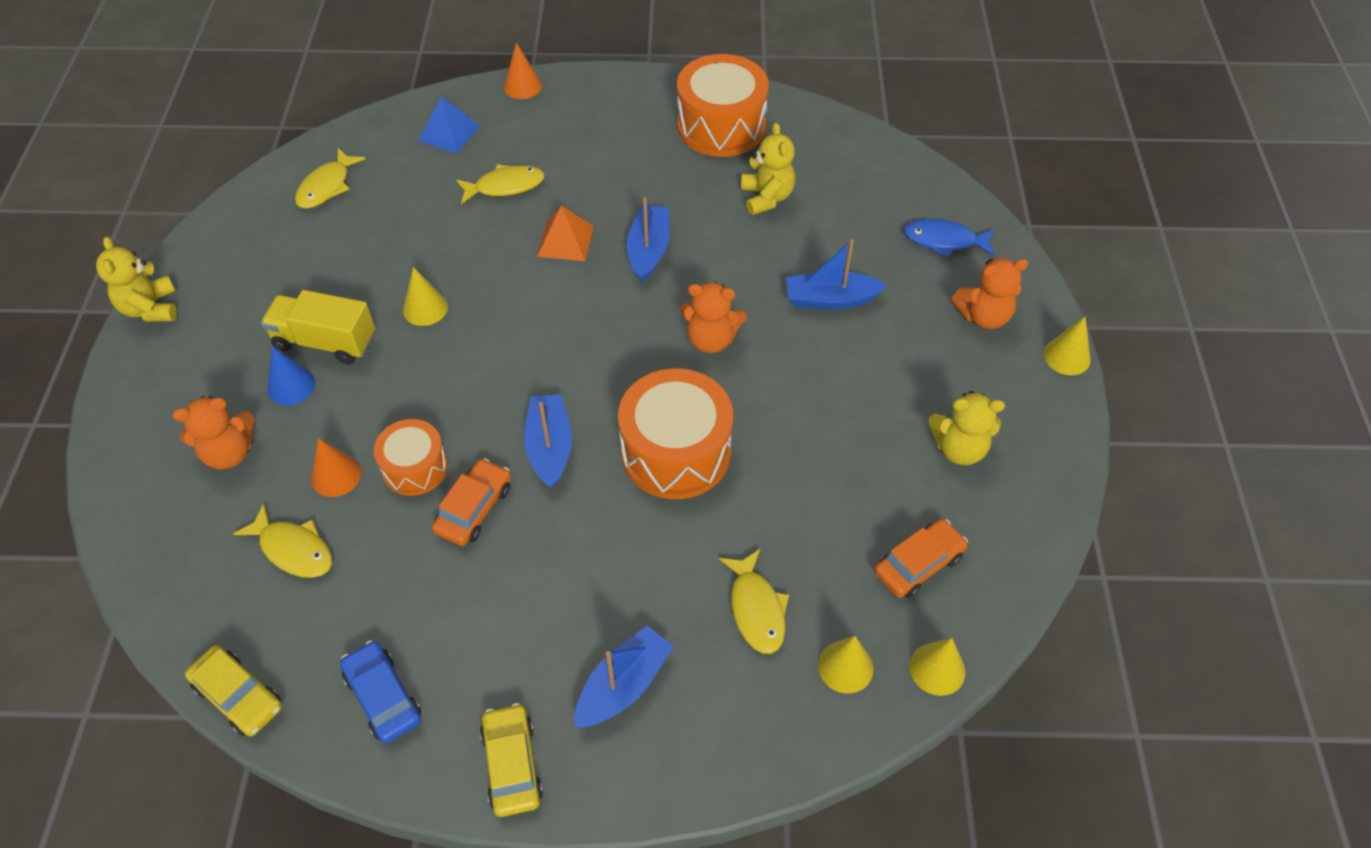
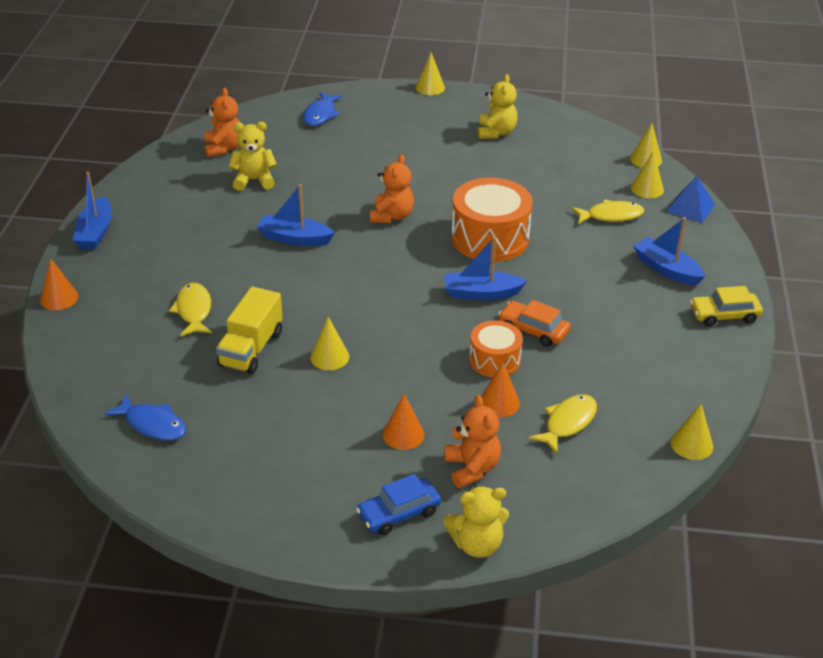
camera: 85 degrees left, 15 degrees down
yellow teddy bear [96,237,177,322] -> yellow teddy bear moved to [444,486,509,558]
yellow car [185,645,282,736] -> yellow cone [671,404,713,460]
yellow truck [261,290,375,364] -> yellow truck moved to [216,286,283,374]
blue cone [267,346,315,405] -> orange cone [383,394,424,450]
yellow fish [295,148,366,209] -> blue fish [104,394,186,441]
blue car [340,640,421,744] -> blue car moved to [356,474,441,535]
blue pyramid [418,97,480,154] -> blue pyramid moved to [666,176,715,223]
orange pyramid [537,206,594,261] -> none
orange drum [677,54,769,157] -> none
blue boat [786,239,888,309] -> blue boat moved to [73,172,112,249]
orange car [874,519,968,598] -> none
orange teddy bear [951,258,1028,329] -> orange teddy bear moved to [204,88,240,157]

